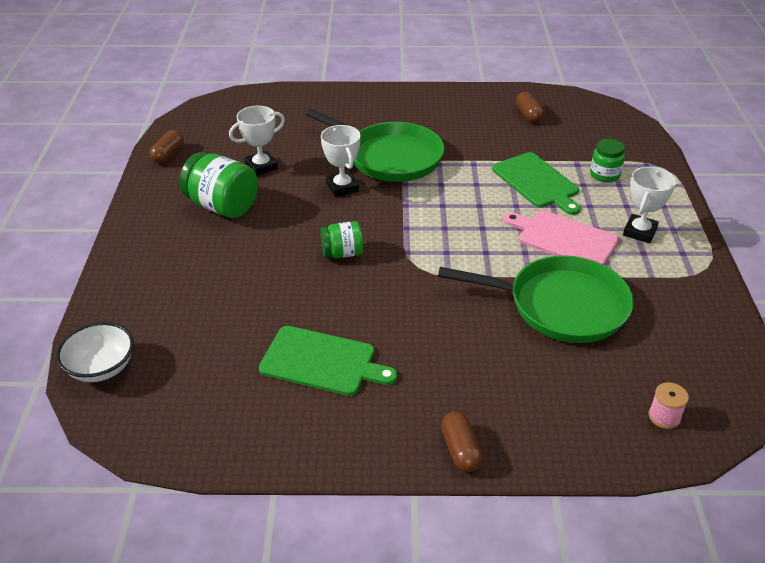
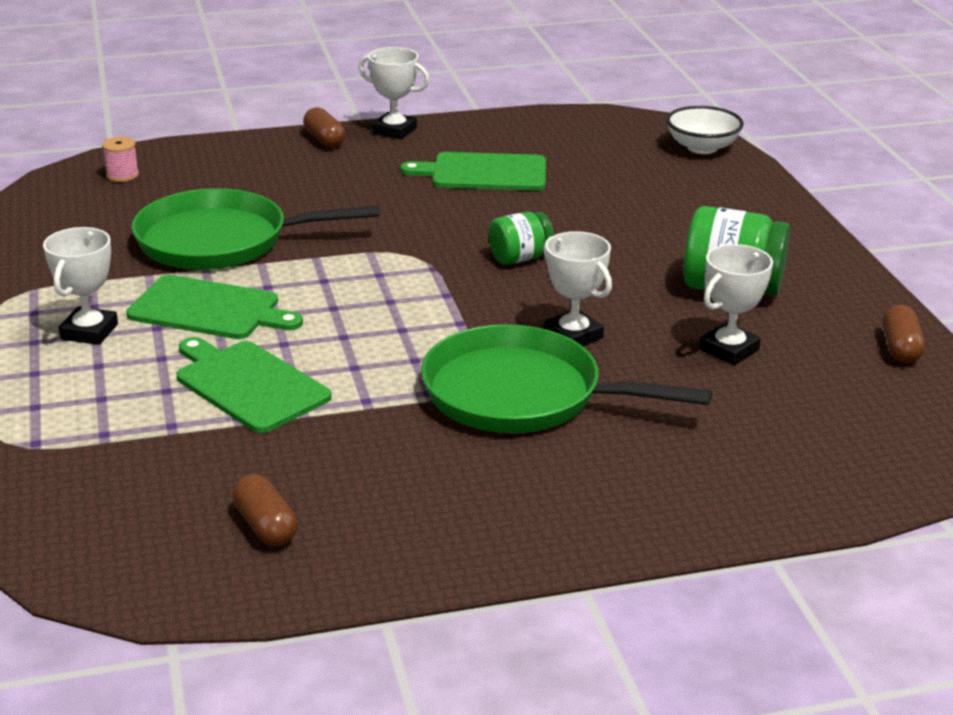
camera: 165 degrees right, 10 degrees down
pink cutting board [503,210,619,265] -> green cutting board [126,275,303,339]
green jar [590,139,625,182] -> none
none -> white trophy [358,47,430,139]

